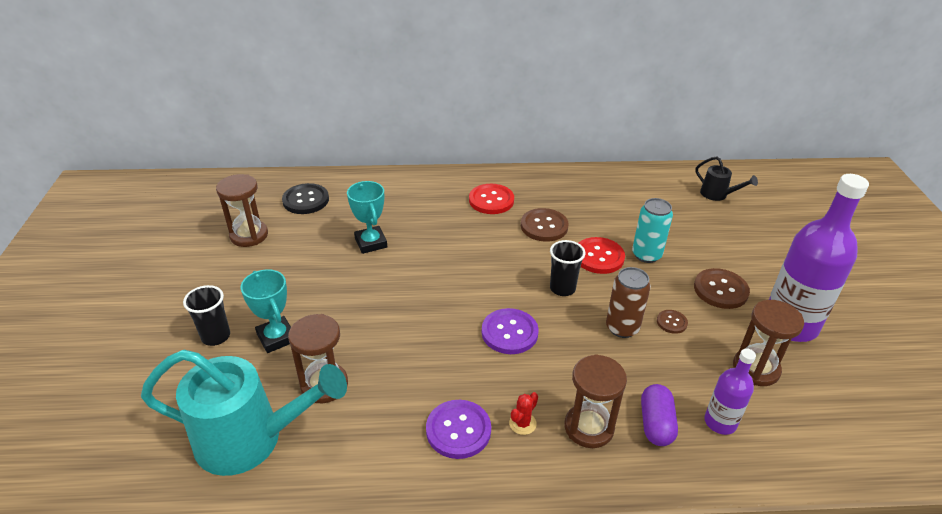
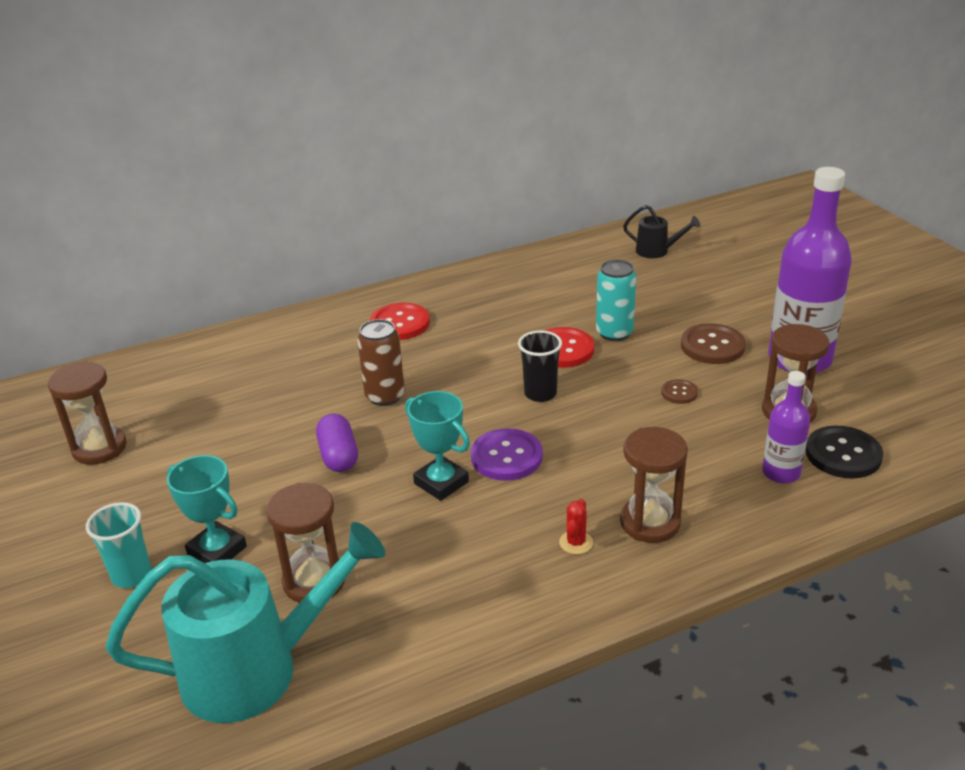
camera: 20 degrees left, 5 degrees down
black cup [183,285,230,346] -> turquoise cup [86,502,151,588]
black button [282,183,329,214] -> black button moved to [805,426,883,478]
turquoise trophy [347,181,387,254] -> turquoise trophy moved to [405,391,470,501]
purple button [426,400,491,459] -> none
brown button [521,208,569,242] -> none
brown can [606,267,651,338] -> brown can moved to [357,319,405,406]
purple capsule [641,384,678,446] -> purple capsule moved to [316,414,358,472]

